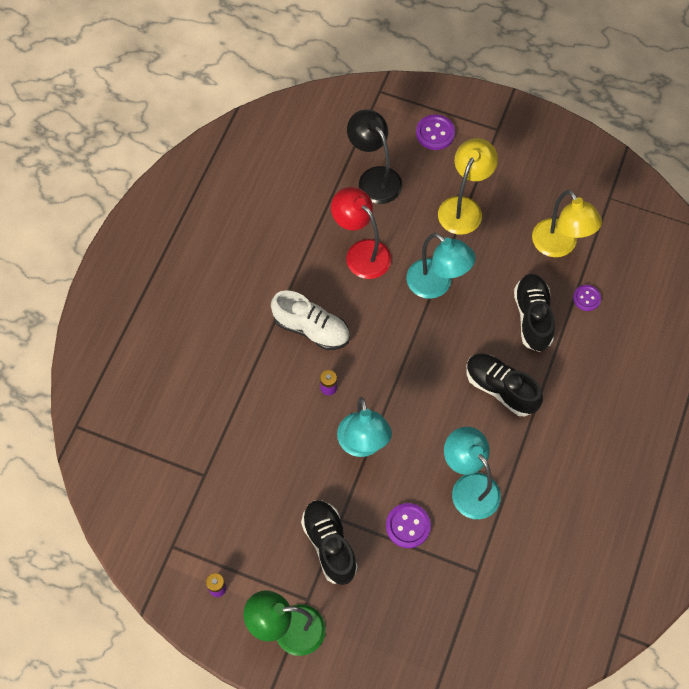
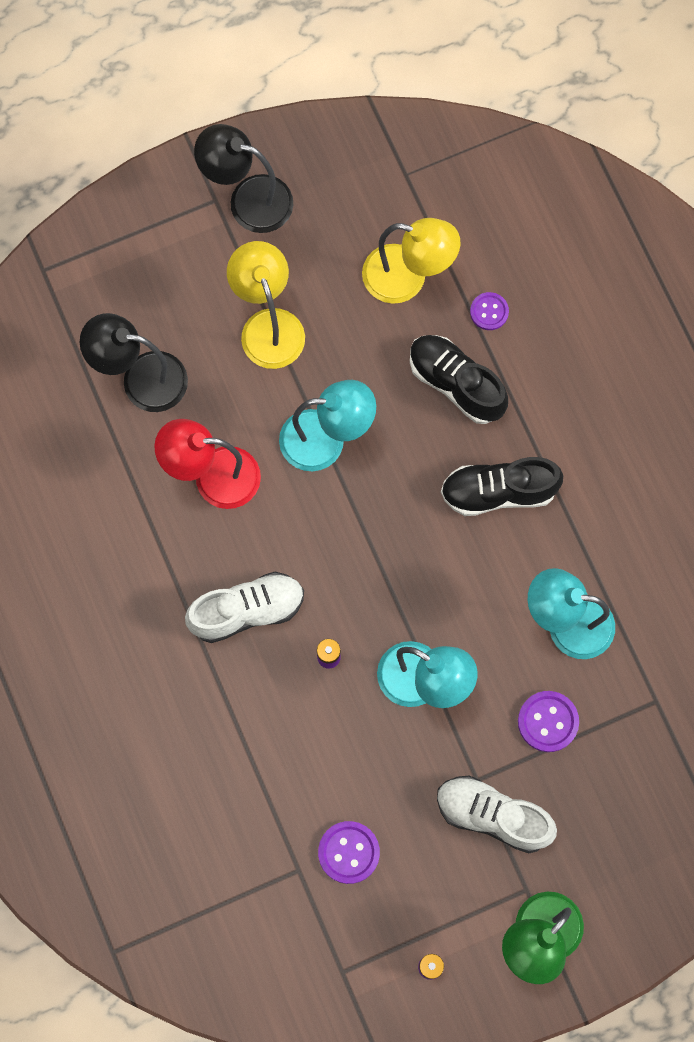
camera: 45 degrees left, 10 degrees up
black shoe [301,500,358,585] -> white shoe [437,775,557,853]
purple button [416,114,455,150] -> purple button moved to [318,821,380,884]
none -> black lamp [194,124,293,233]

